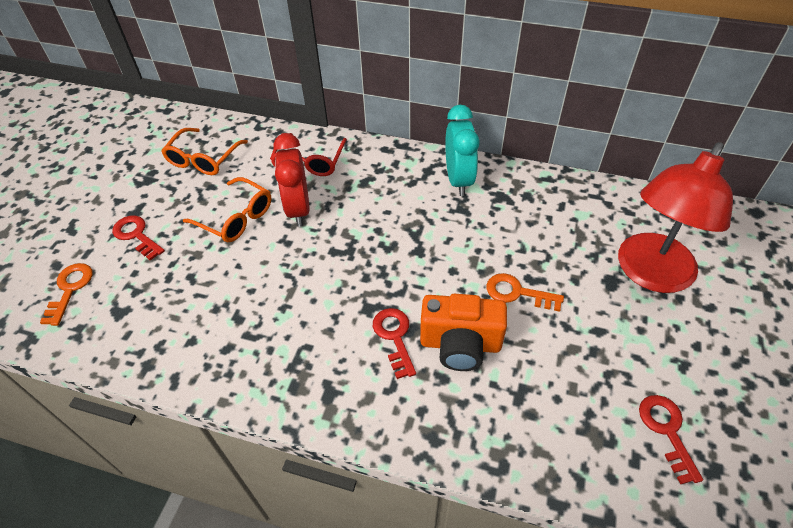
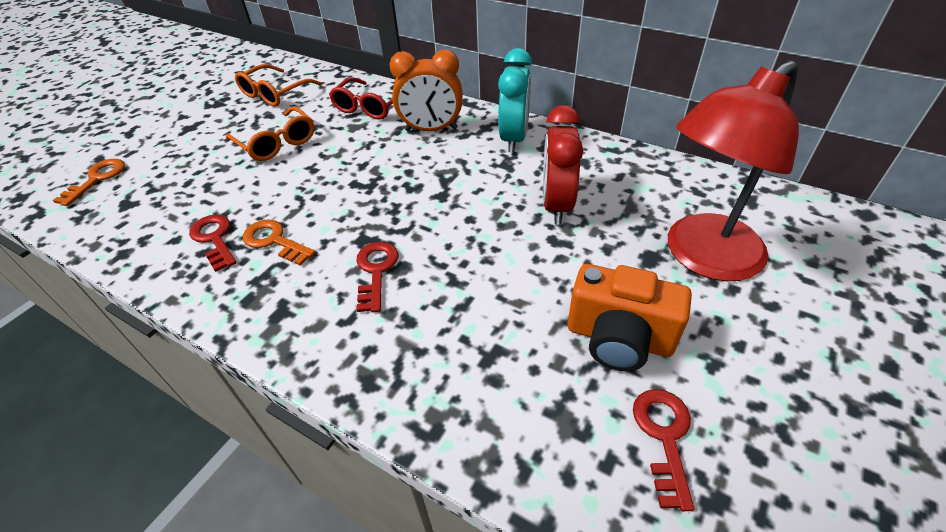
camera: 15 degrees right, 5 degrees down
red key [112,215,165,261] -> red key moved to [189,215,237,272]
red clock [273,133,310,227] -> red clock moved to [543,105,583,224]
orange camera [420,294,507,371] -> orange camera moved to [568,264,692,371]
orange key [486,273,564,312] -> orange key moved to [243,219,316,266]
none -> orange clock [389,49,462,131]

